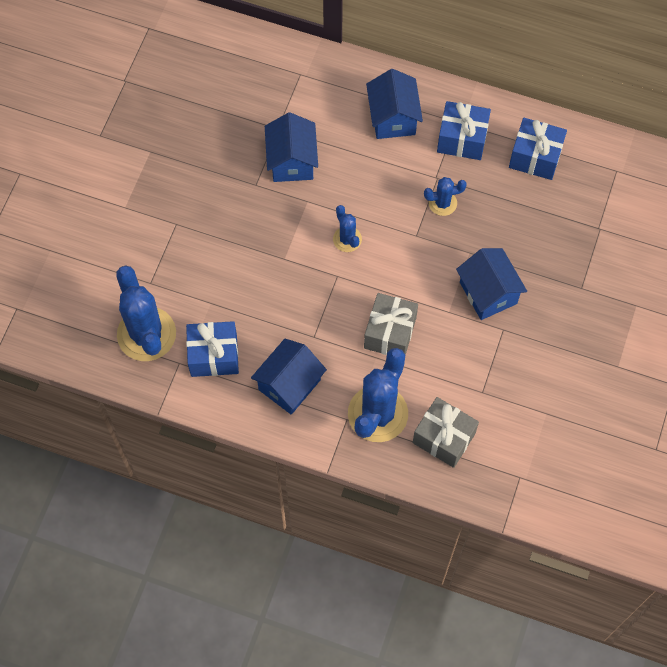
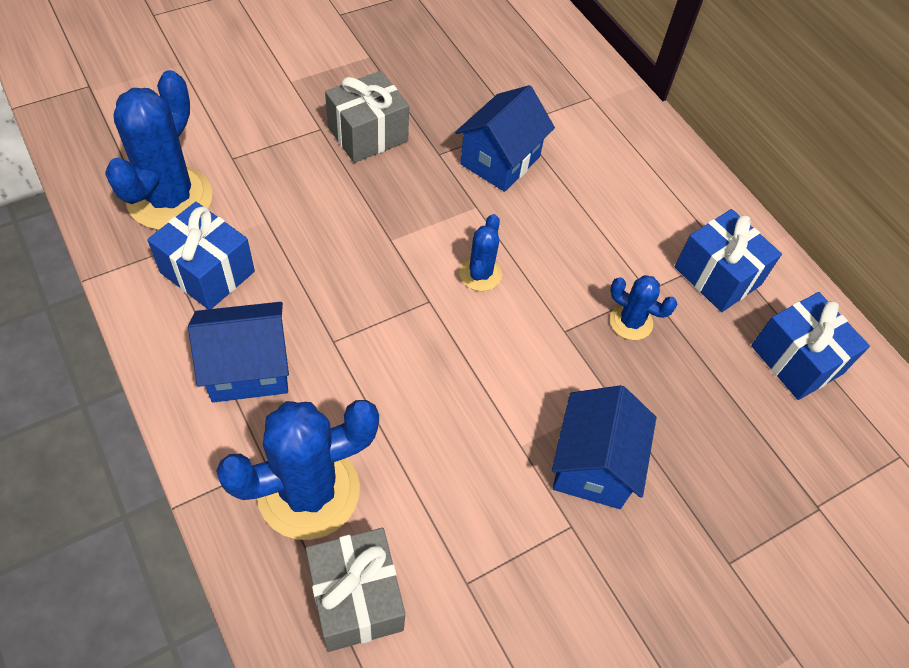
camera: 35 degrees right, 10 degrees down
grey gift [364,293,418,355] -> grey gift moved to [325,71,409,163]
blue house [366,69,423,139] -> none

